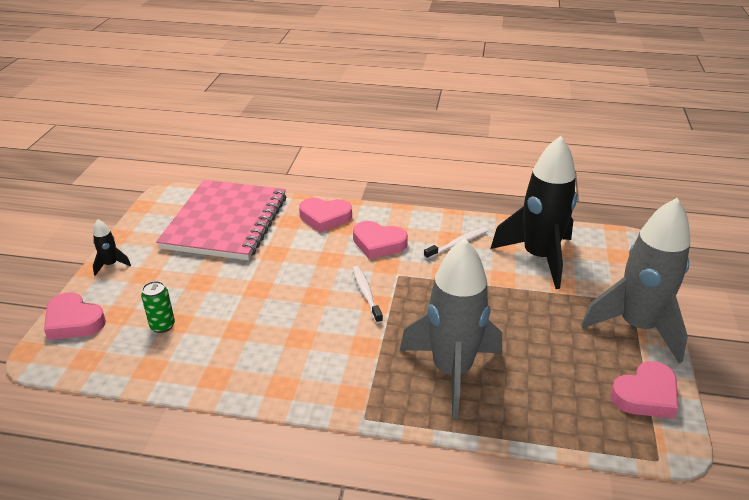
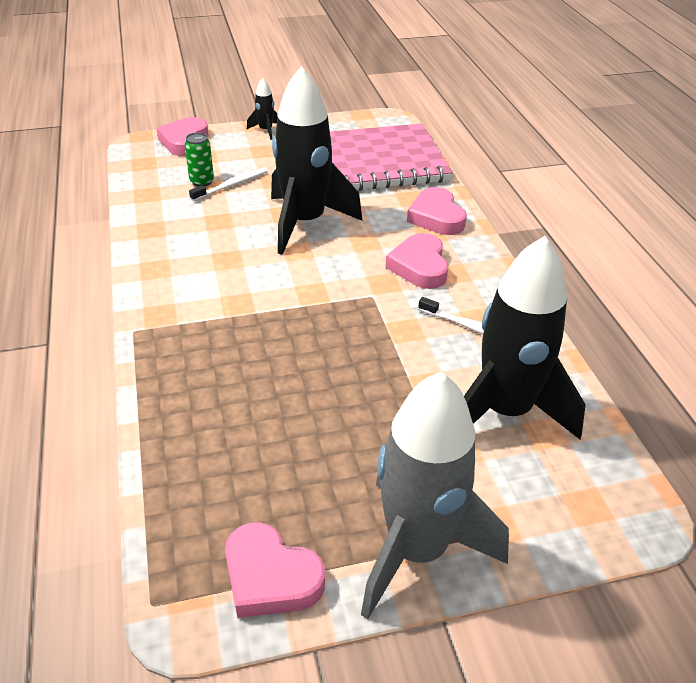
camera: 65 degrees right, 5 degrees up
white toothbrush [352,266,383,324] -> white toothbrush moved to [189,167,268,202]
grey rocket [400,238,502,419] -> none
none -> black rocket [271,66,363,255]

